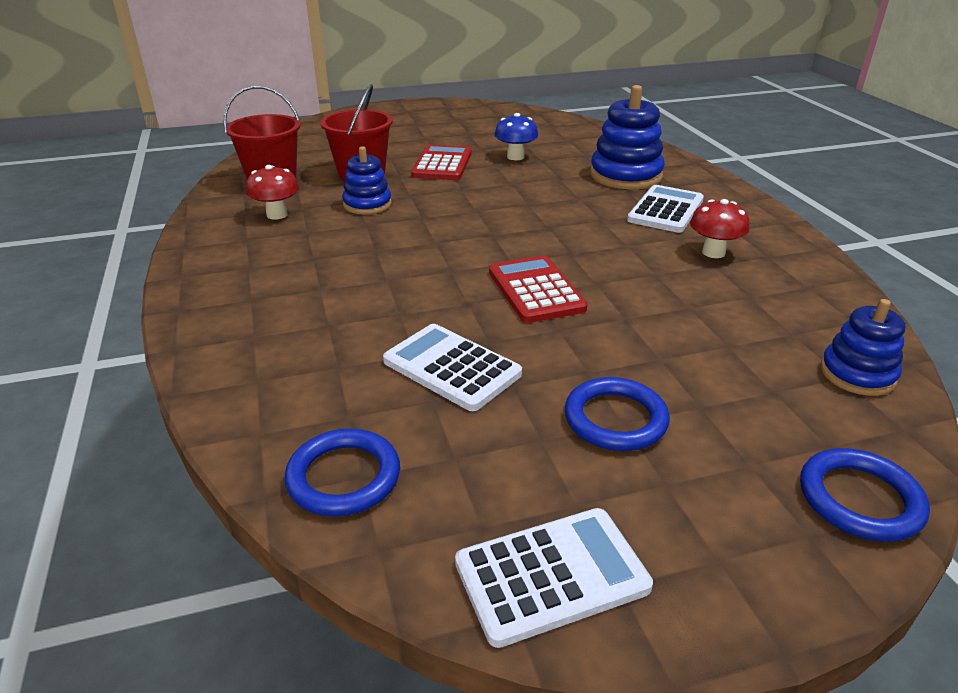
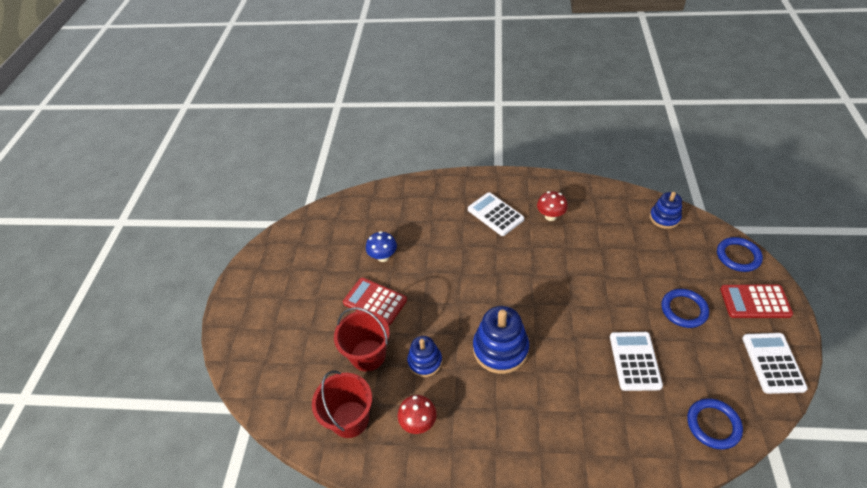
camera: 65 degrees left, 15 degrees up
white calculator [383,324,522,411] -> white calculator turned 120 degrees clockwise [610,332,663,391]
red calculator [489,255,588,323] -> red calculator moved to [720,284,793,318]
blue stacking toy [590,85,665,189] -> blue stacking toy moved to [473,306,529,374]

